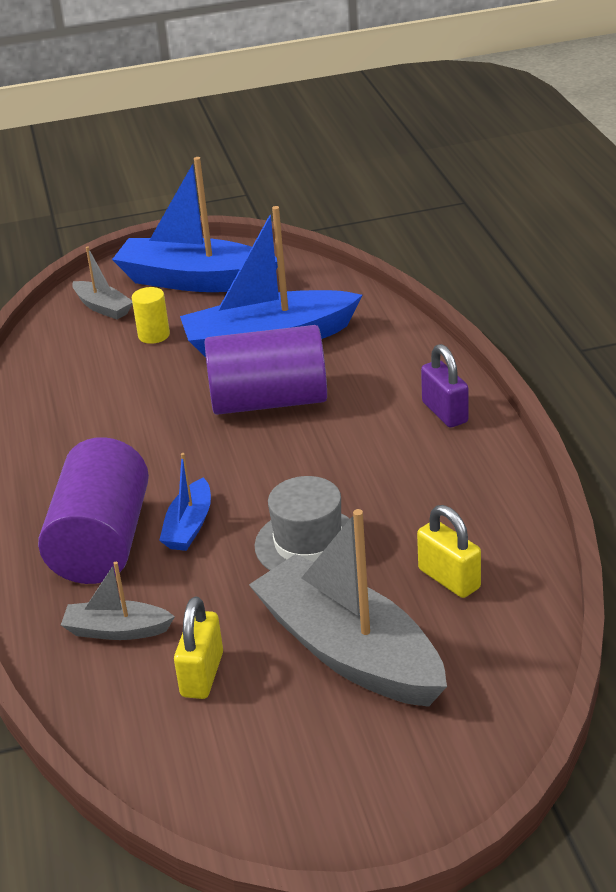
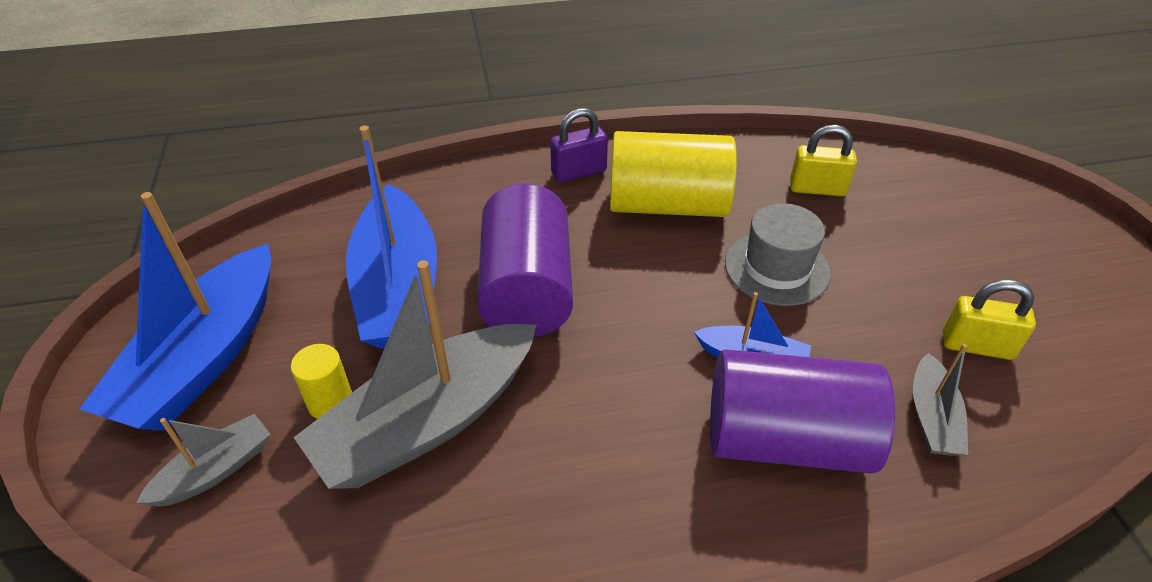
camera: 90 degrees left, 10 degrees up
grey boat [249,509,447,707] -> grey boat moved to [294,260,537,489]
yellow padlock [417,505,481,598] -> yellow padlock turned 45 degrees clockwise [790,125,857,196]
none -> yellow cylinder [610,131,737,217]

